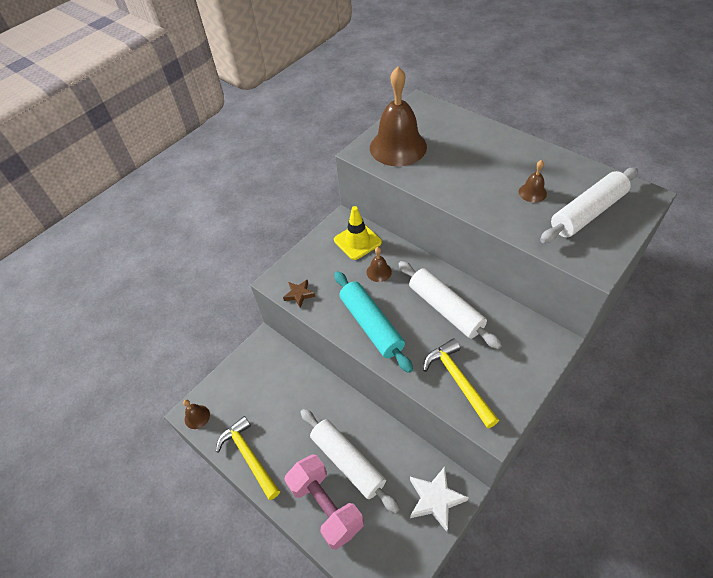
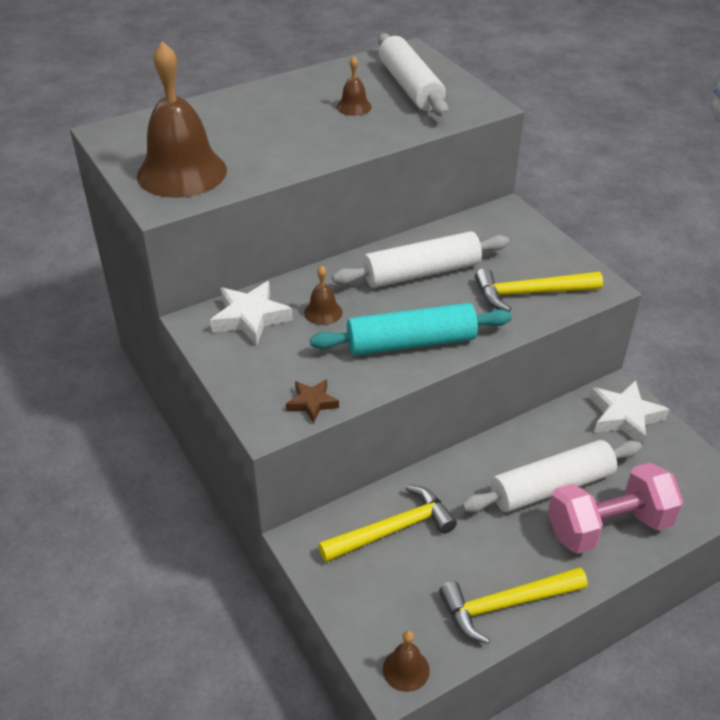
camera: 75 degrees left, 10 degrees down
yellow traffic cone [334,206,382,260] -> white star [210,281,293,346]
none -> yellow hammer [318,485,457,562]

